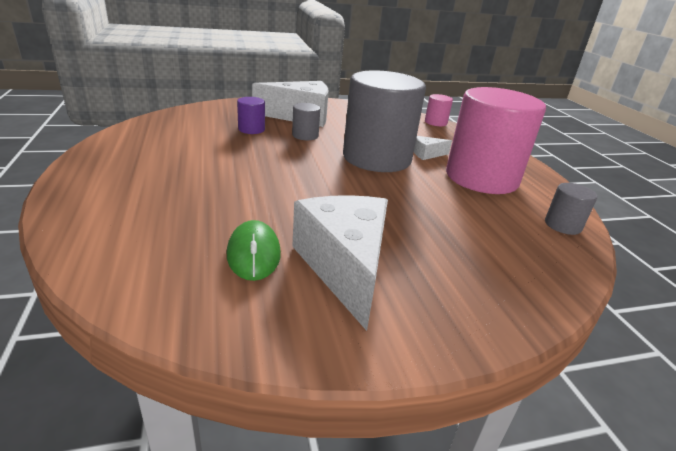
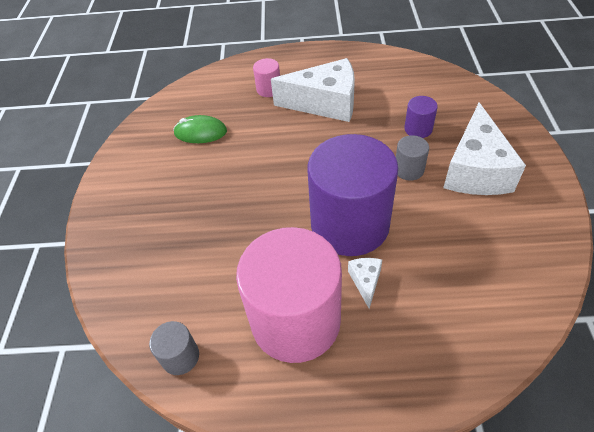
camera: 110 degrees right, 20 degrees up
white cheese [292,195,388,331] -> white cheese moved to [271,58,355,122]
grey cylinder [343,70,426,172] -> purple cylinder [308,134,399,256]
pink cylinder [425,94,453,126] -> pink cylinder moved to [253,58,280,97]

